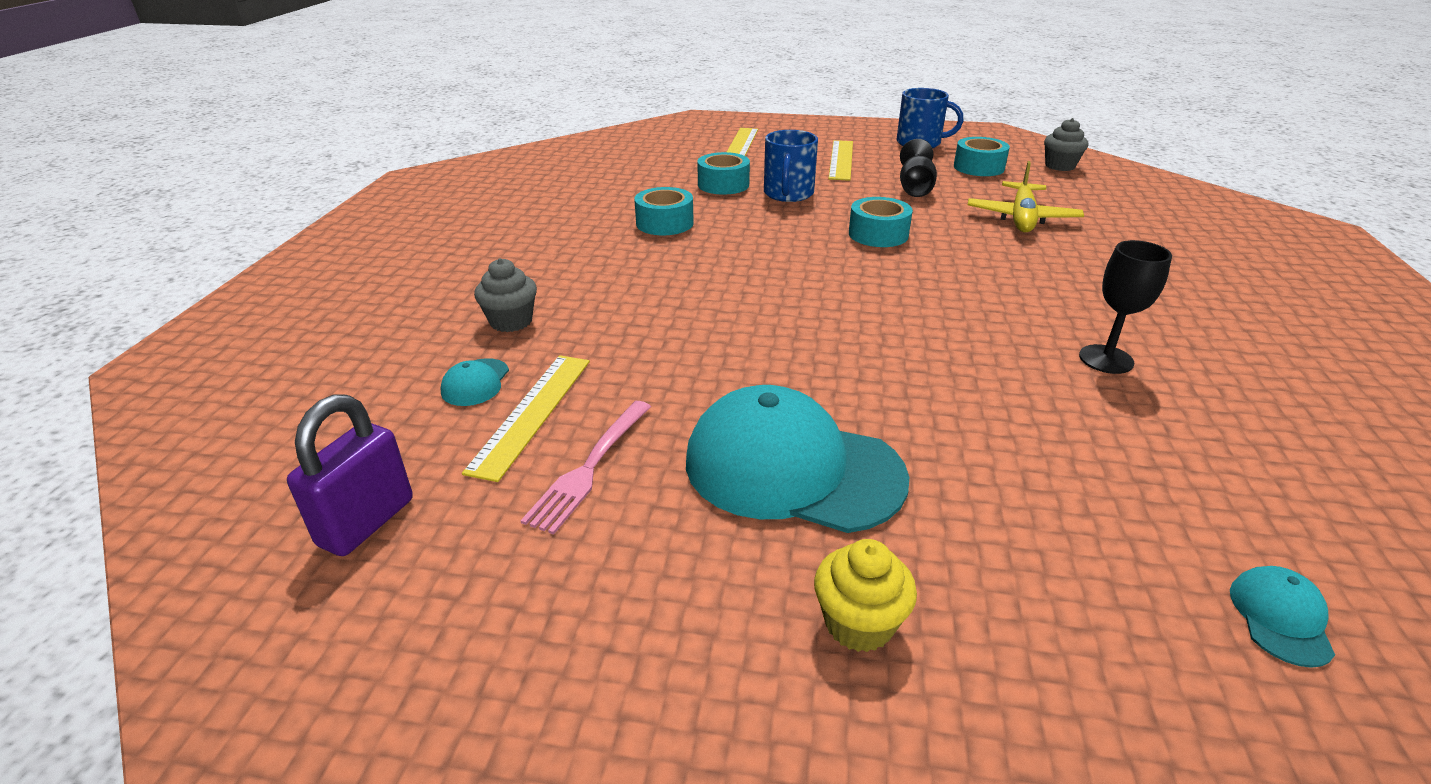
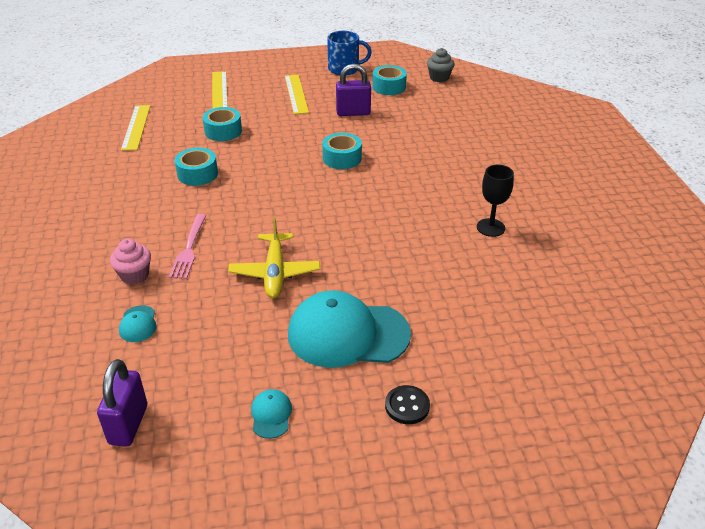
camera: 20 degrees left, 5 degrees up
yellow ruler [462,355,590,482] -> yellow ruler moved to [121,105,150,151]
grey cupcake [474,258,537,332] -> pink cupcake [110,239,151,285]
pink fork [520,401,651,535] -> pink fork moved to [169,214,206,279]
blue mug [764,130,818,202] -> none
yellow cupcake [814,539,917,652] -> black button [385,385,430,424]
black goblet [900,139,937,197] -> purple padlock [336,64,371,116]
yellow plane [968,161,1084,232] -> yellow plane moved to [228,217,320,298]
turquoise cap [1230,566,1335,668] -> turquoise cap moved to [251,389,292,439]

